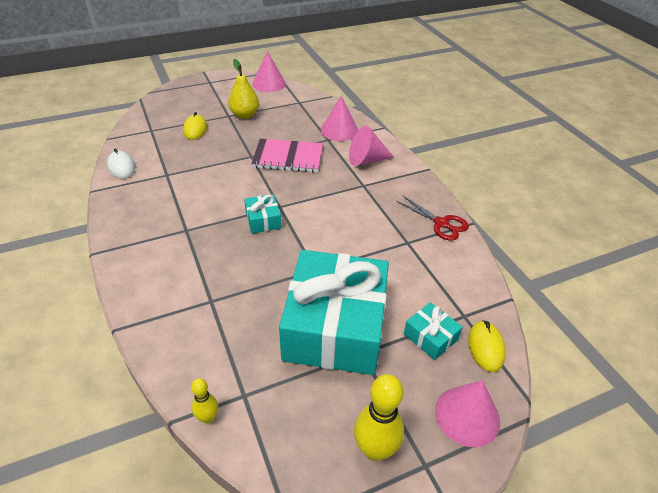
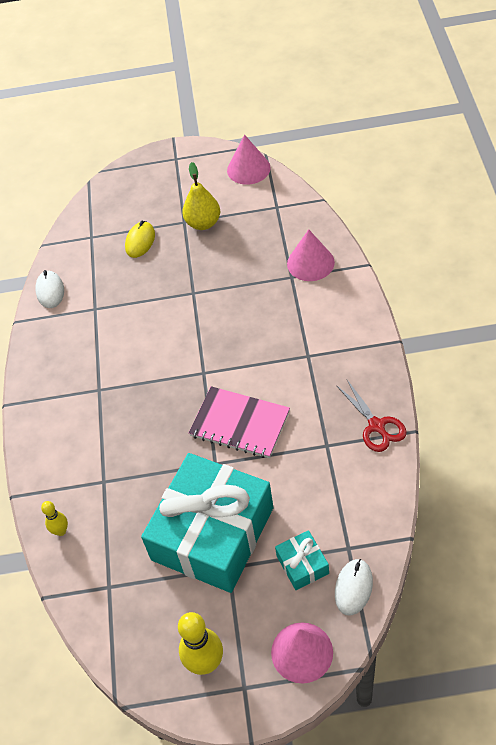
camera: 25 degrees right, 10 degrees up
yellow bowling pin [191,378,218,424] -> yellow bowling pin moved to [41,501,68,536]
turquoise gift [244,194,282,233] -> none
pink notebook [251,139,323,172] -> pink notebook moved to [189,386,290,458]
pink cone [349,125,395,166] -> none
yellow mouse [468,320,506,372] -> white mouse [335,559,373,615]

